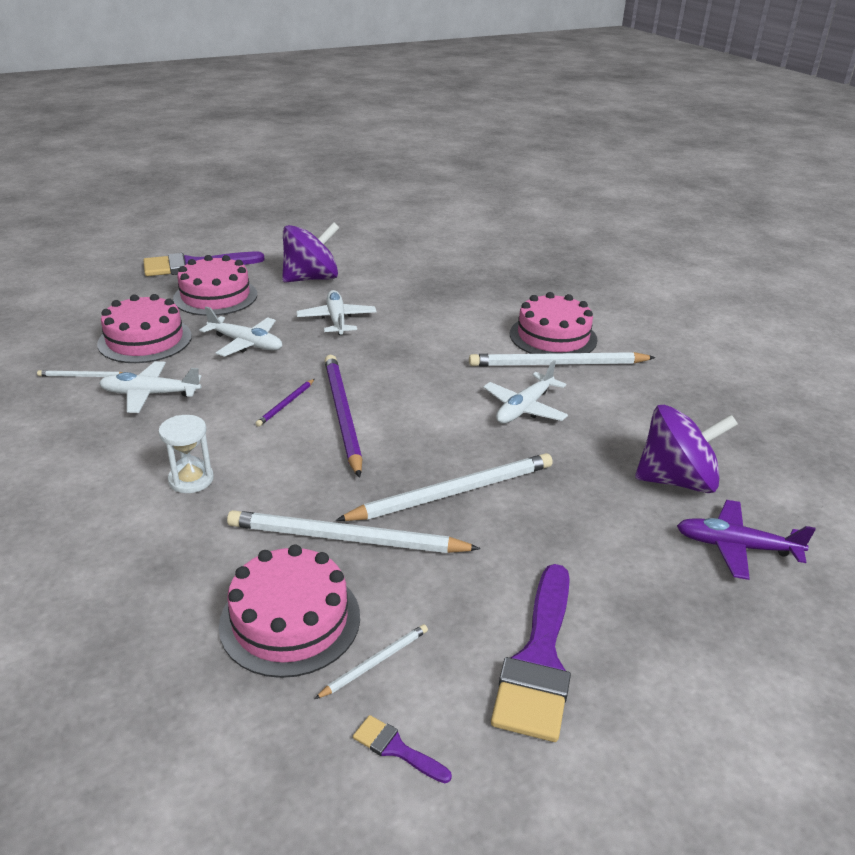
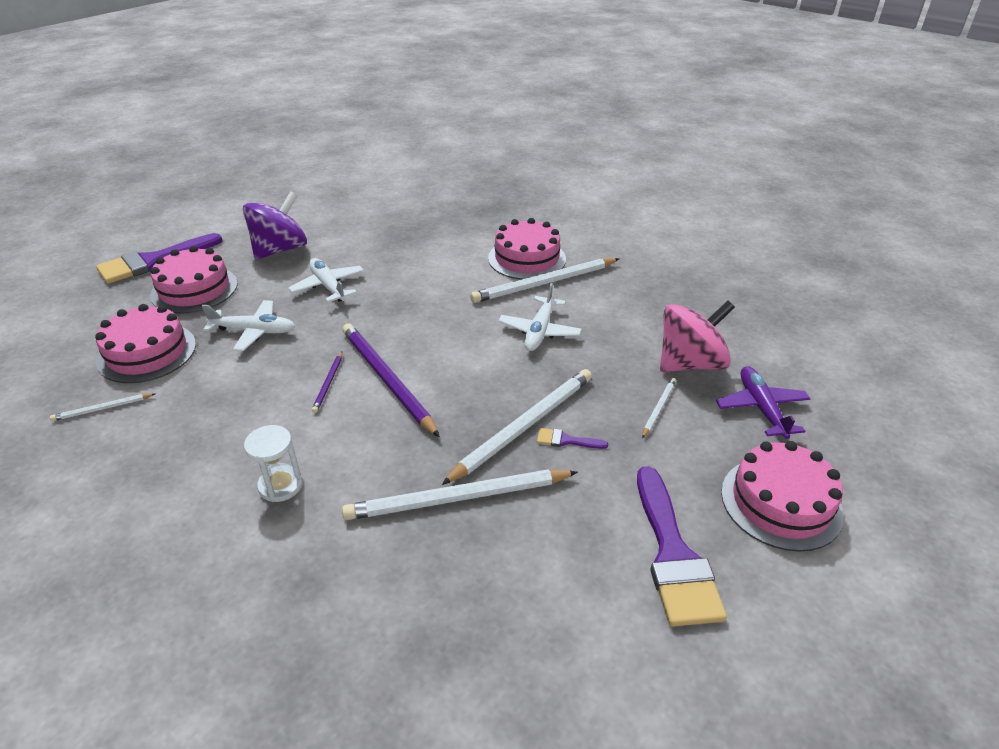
camera: 20 degrees left, 5 degrees up
white plane [99,361,202,413] -> none
pink cake [219,545,360,678] -> pink cake moved to [721,441,844,552]
white pencil [315,624,428,699] -> white pencil moved to [642,378,676,438]
purple brush [353,715,452,783] -> purple brush moved to [537,428,608,449]
purple spinning top [635,405,738,493] -> pink spinning top [660,300,735,372]
purple plane [677,500,816,580] -> purple plane turned 90 degrees clockwise [716,366,810,439]

